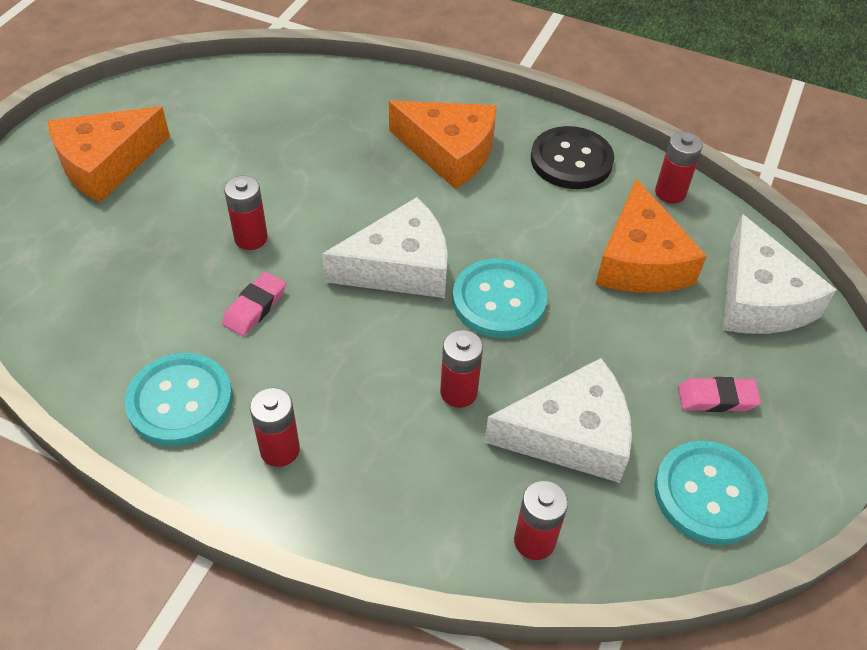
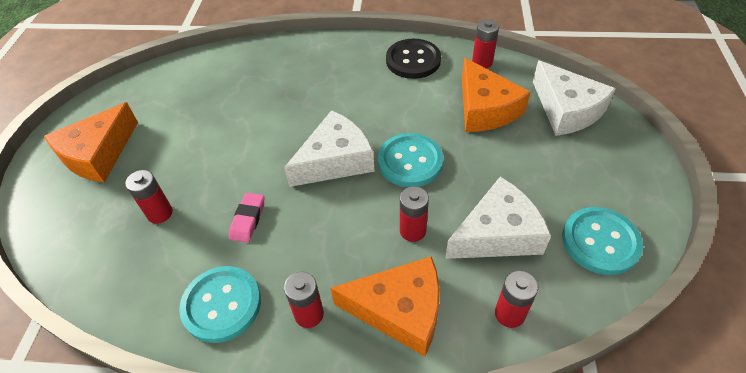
camera: 15 degrees left, 0 degrees up
red battery [224,176,268,250] -> red battery moved to [125,170,173,224]
orange cheese [389,100,497,189] -> orange cheese moved to [331,256,440,356]
pink eraser [678,377,761,412] -> none

